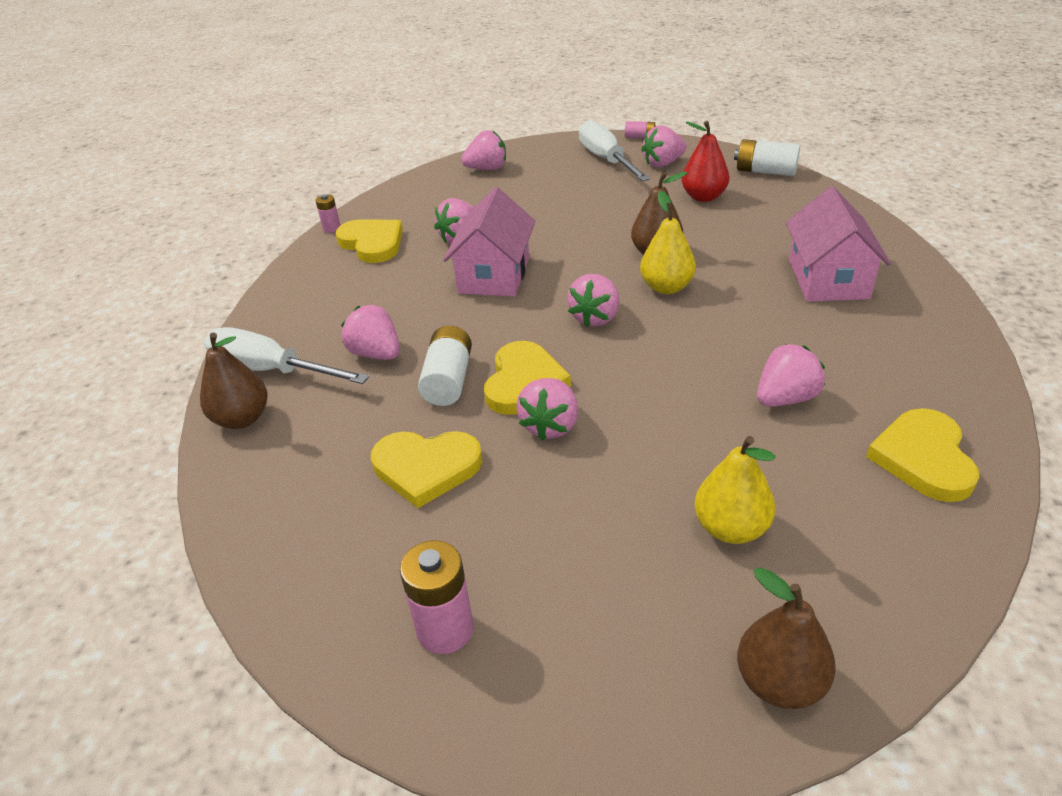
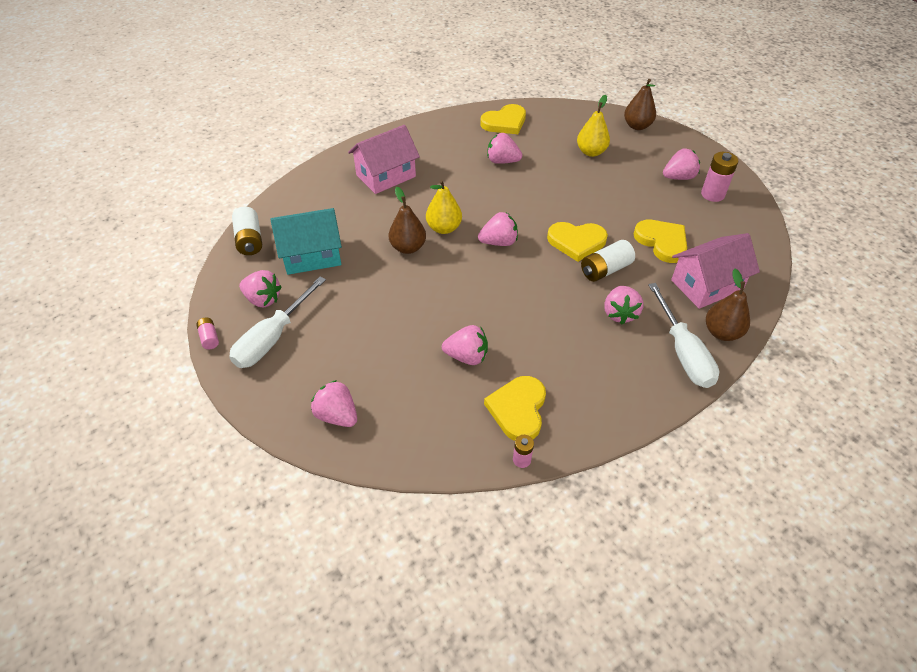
camera: 130 degrees left, 10 degrees up
pink house [443,187,535,297] -> pink house moved to [671,233,760,309]
yellow heart [484,341,571,415] -> yellow heart turned 150 degrees counterclockwise [547,222,608,262]
pink strawberry [516,378,578,440] -> pink strawberry moved to [663,148,700,180]
red pear [682,121,729,202] -> turquoise house [271,208,342,275]

